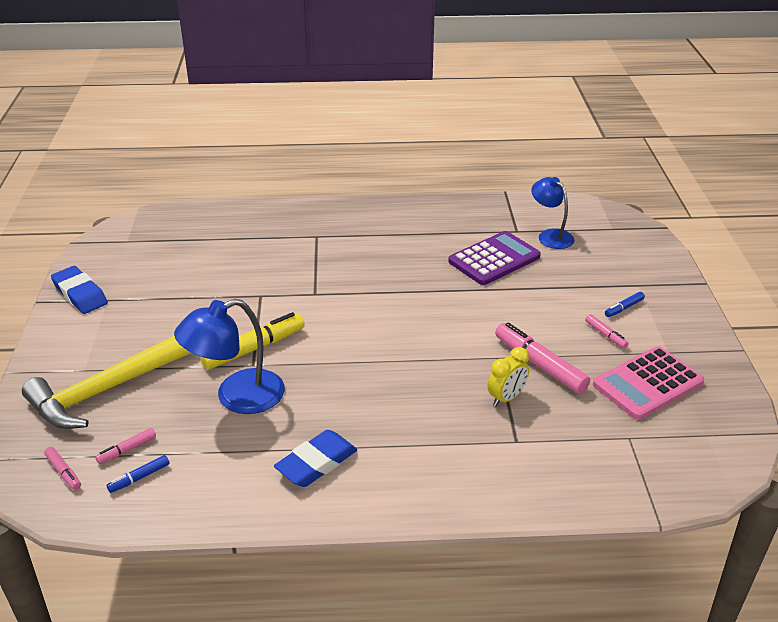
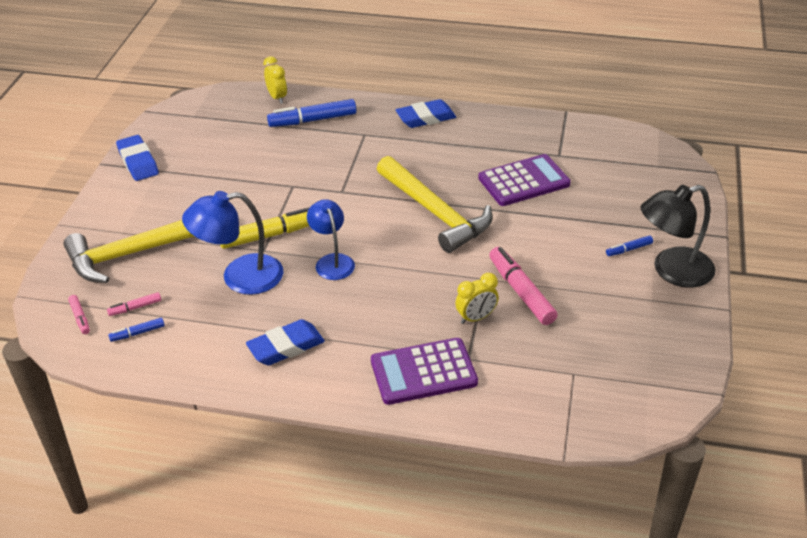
camera: 15 degrees right, 5 degrees up
blue lamp [531,177,574,249] -> blue lamp moved to [307,199,355,280]
pink marker [585,314,629,348] -> none
pink calculator [593,346,704,420] -> none
none -> yellow clock [263,56,287,104]
none -> blue marker [267,99,356,127]
none -> purple calculator [371,338,478,405]
none -> yellow hammer [377,156,493,253]
none -> blue eraser [396,99,456,128]
none -> black lamp [641,185,716,288]

